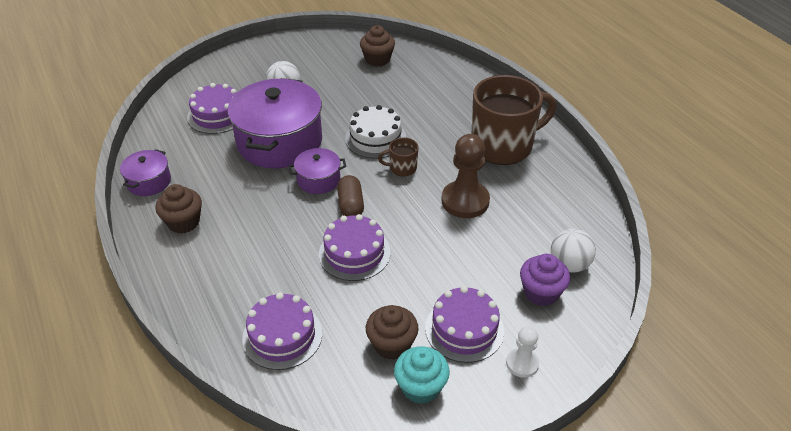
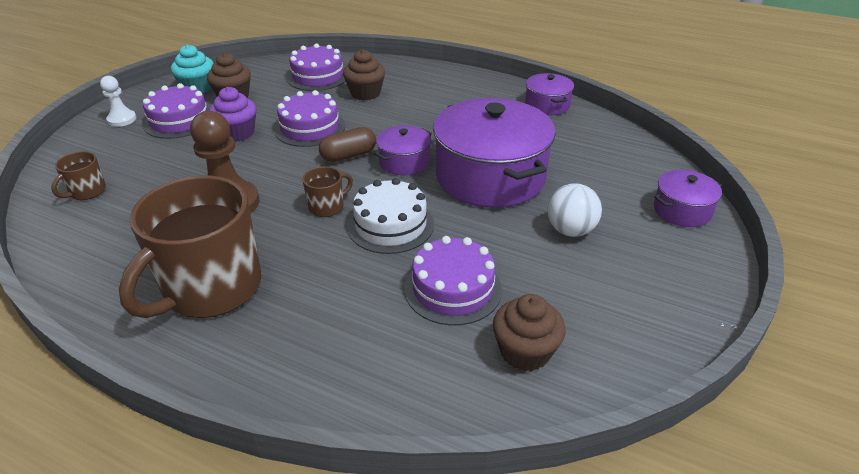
camera: 145 degrees right, 5 degrees down
brown cupcake [156,184,202,234] -> brown cupcake moved to [343,49,385,100]
purple cake [187,83,237,134] -> purple cake moved to [404,236,502,325]
brown capsule [337,175,364,216] -> brown capsule turned 75 degrees counterclockwise [319,127,376,162]
purple cupcake [520,254,570,306] -> purple cupcake moved to [209,87,257,142]
white ball [551,229,596,273] -> brown mug [51,151,106,200]
none -> purple pot [654,170,722,227]

